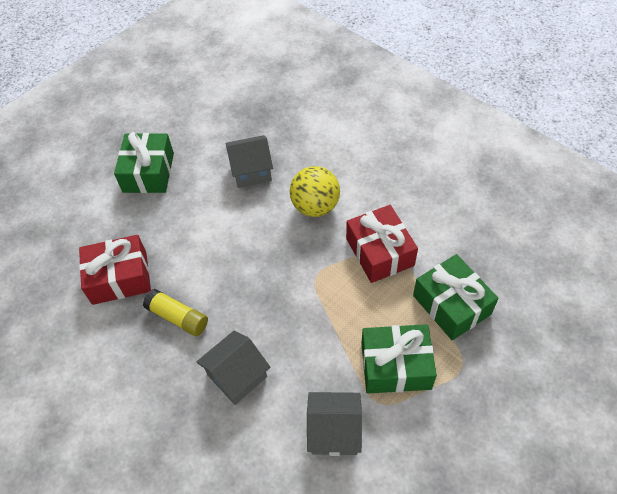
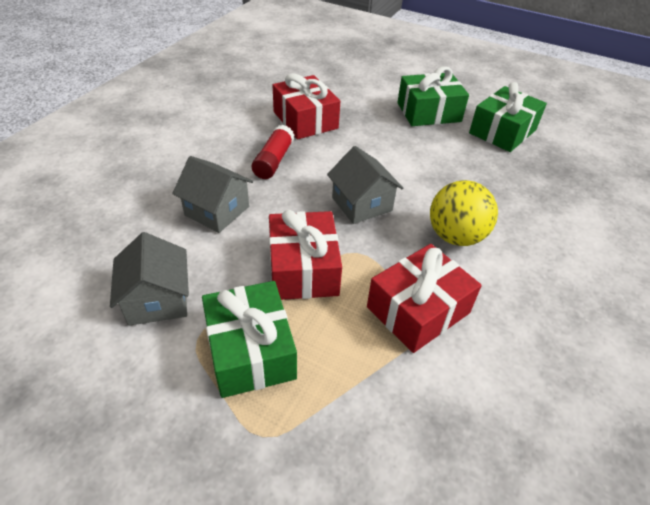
camera: 70 degrees right, 10 degrees down
yellow glue stick [143,289,208,336] -> red glue stick [252,125,294,179]
grey house [226,135,273,188] -> grey house moved to [327,146,403,224]
green gift [413,254,499,340] -> green gift moved to [469,82,547,152]
none -> red gift [269,210,342,300]

